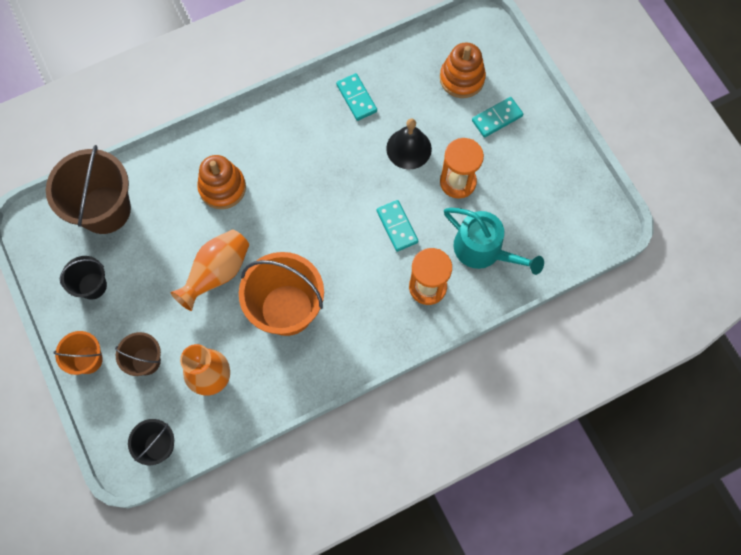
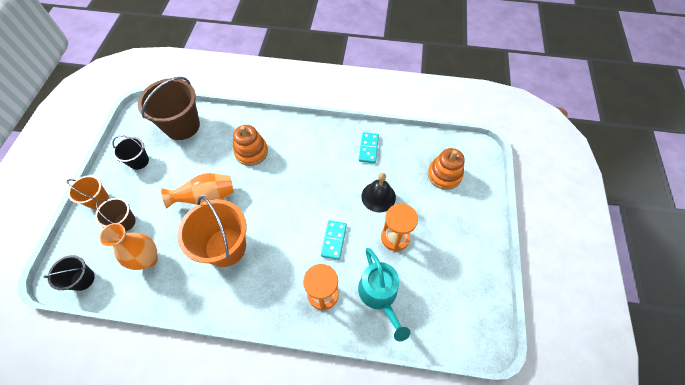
camera: 35 degrees right, 10 degrees down
turquoise domino [472,97,523,138] -> none

